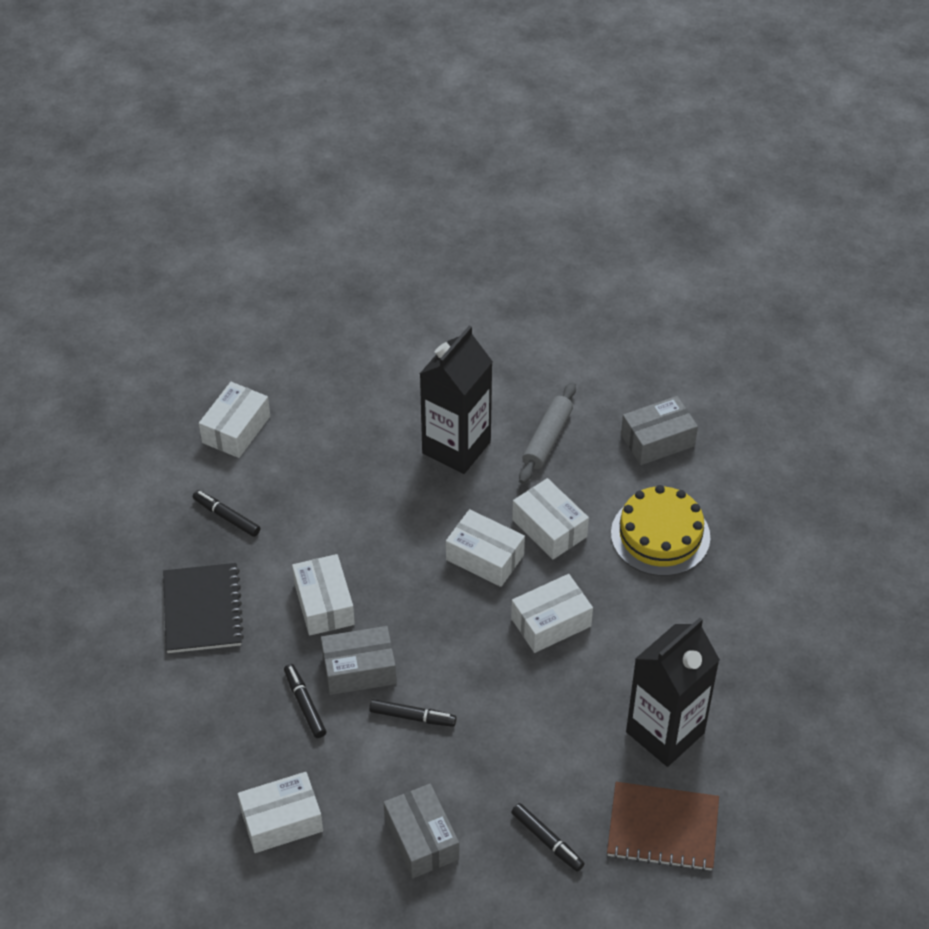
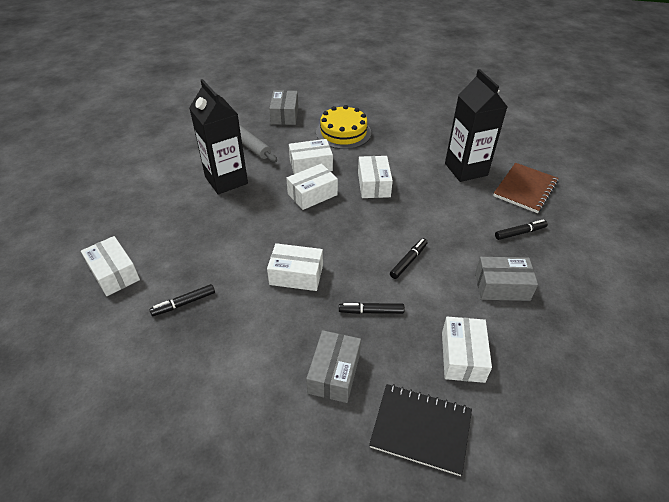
camera: 65 degrees left, 5 degrees down
black notebook [163,563,244,653] -> black notebook moved to [369,384,472,476]
grey box [321,626,396,695] -> grey box moved to [306,330,361,403]

